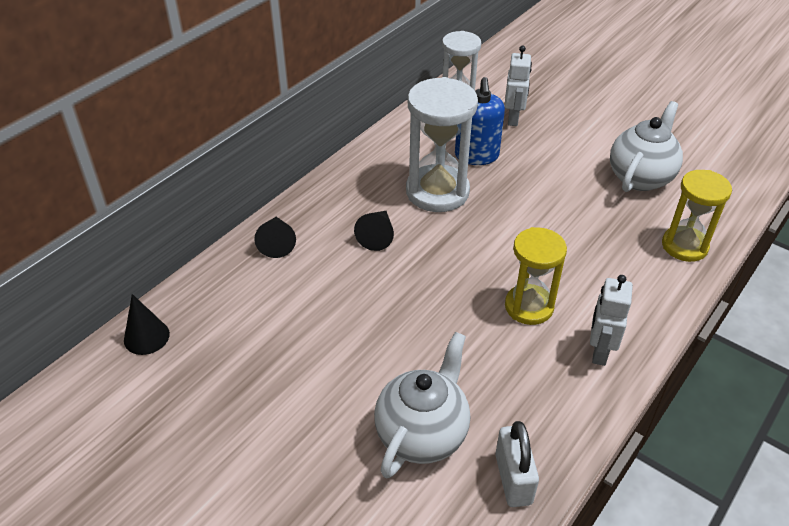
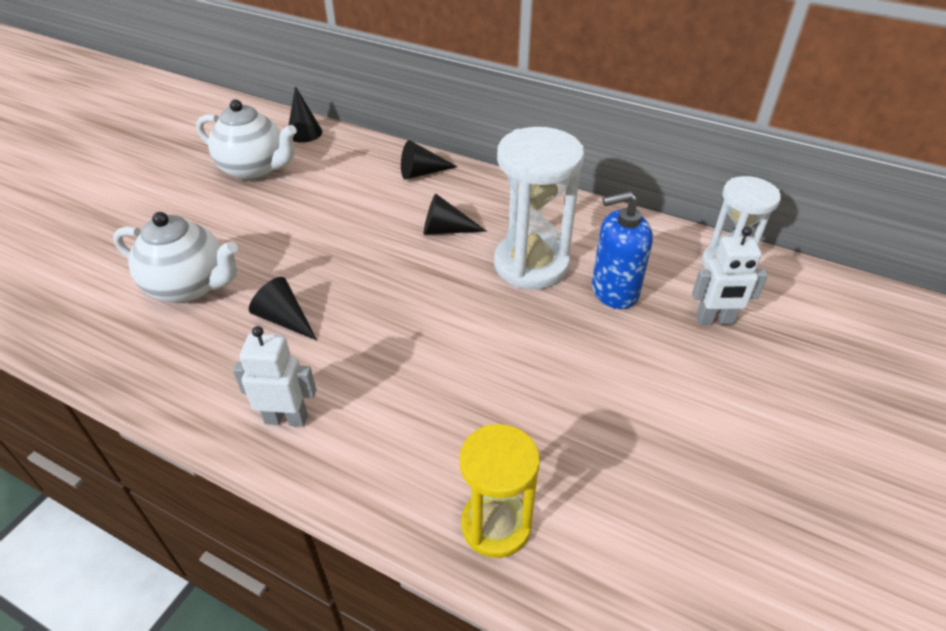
camera: 80 degrees right, 0 degrees up
white padlock [495,421,539,507] -> none
yellow hourglass [505,227,567,325] -> none
white teapot [610,101,683,192] -> white teapot moved to [196,100,297,181]
none -> black cone [249,277,317,340]

